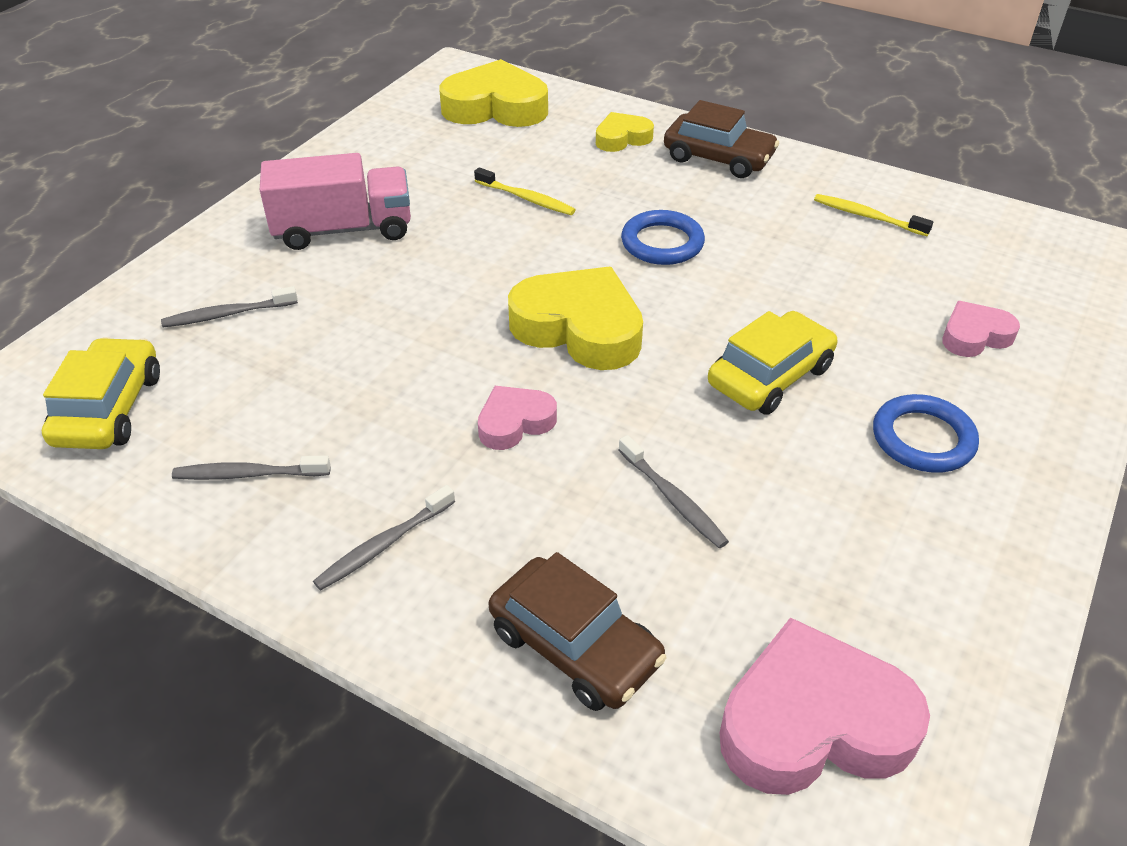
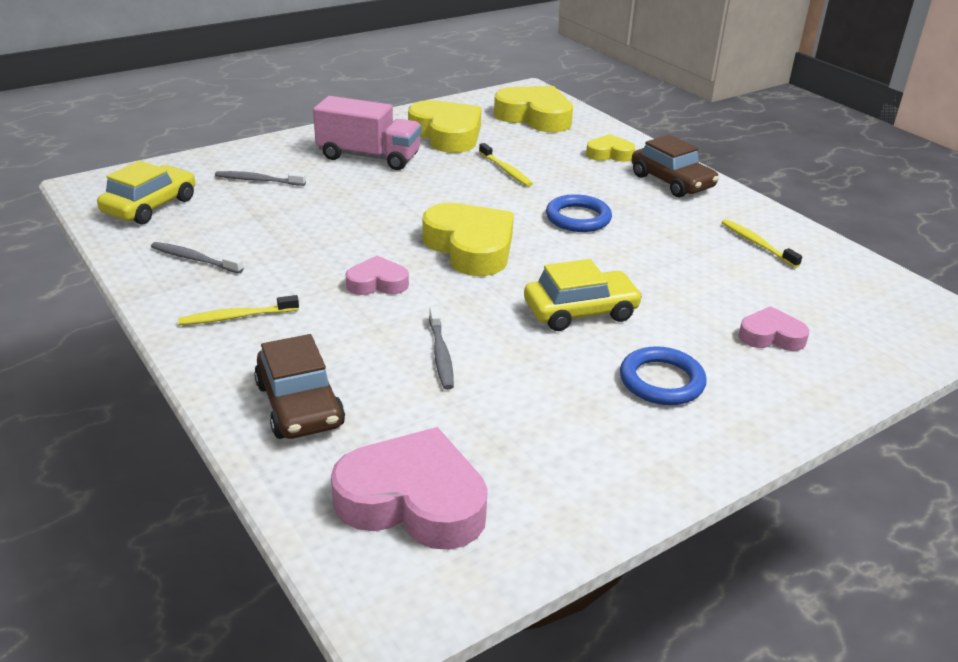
camera: 25 degrees right, 10 degrees down
grey toothbrush [313,485,455,591] -> yellow toothbrush [178,295,299,325]
none -> yellow heart [408,100,482,153]

